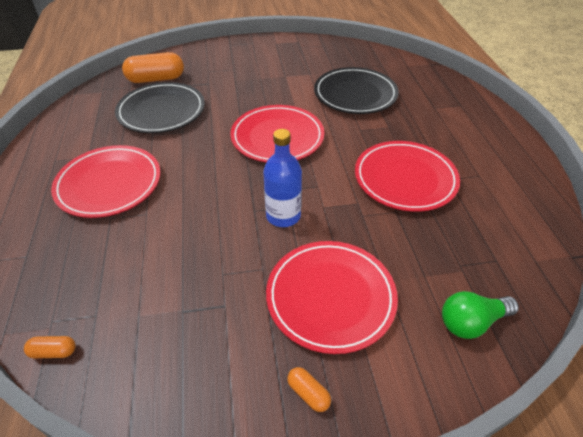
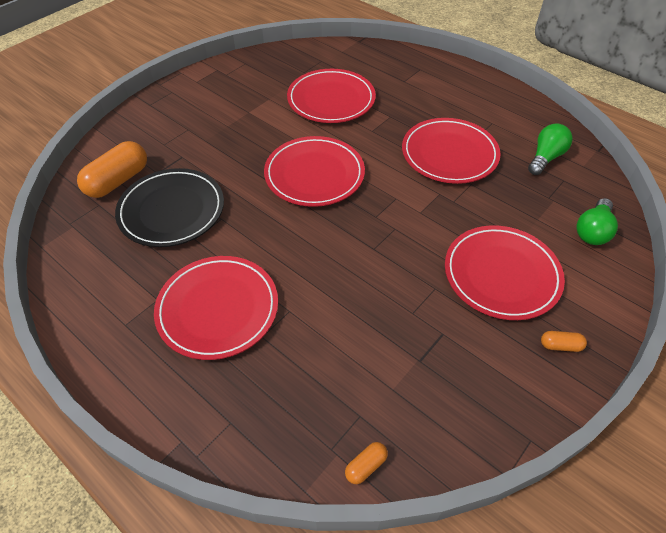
camera: 40 degrees left, 5 degrees up
blue bottle [263,129,302,227] -> none
black plate [314,67,399,114] -> red plate [287,69,376,123]
none -> green light bulb [528,123,573,175]

